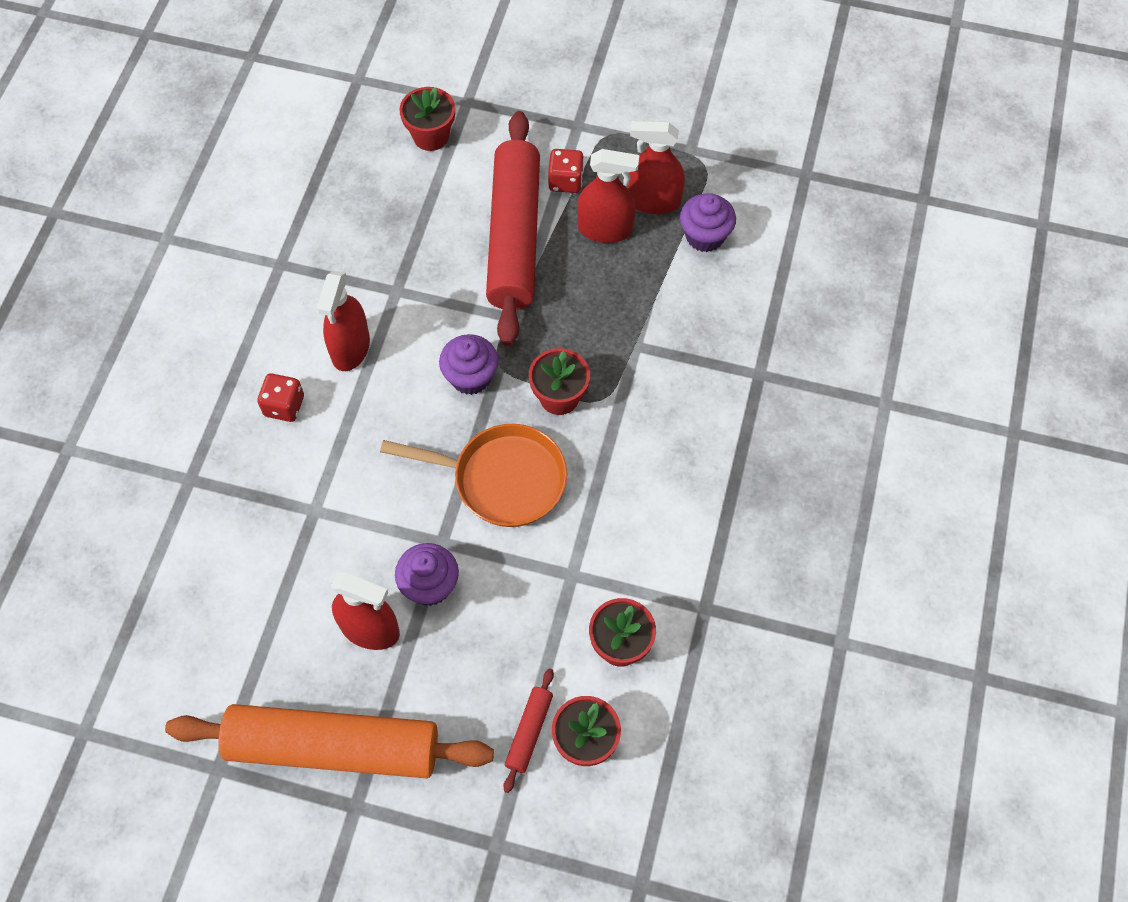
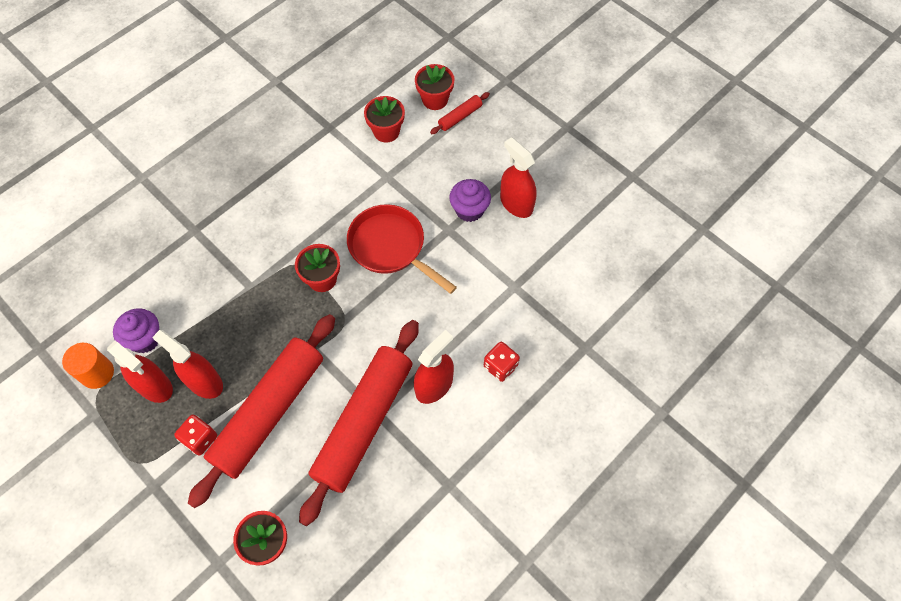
camera: 150 degrees left, 0 degrees up
orange rolling pin [165,704,494,778] -> none
orange pan [380,424,567,527] -> red pan [347,204,457,294]
purple cupcake [439,334,499,395] -> none
none -> orange cylinder [62,343,114,389]
none -> red rolling pin [299,320,419,526]

